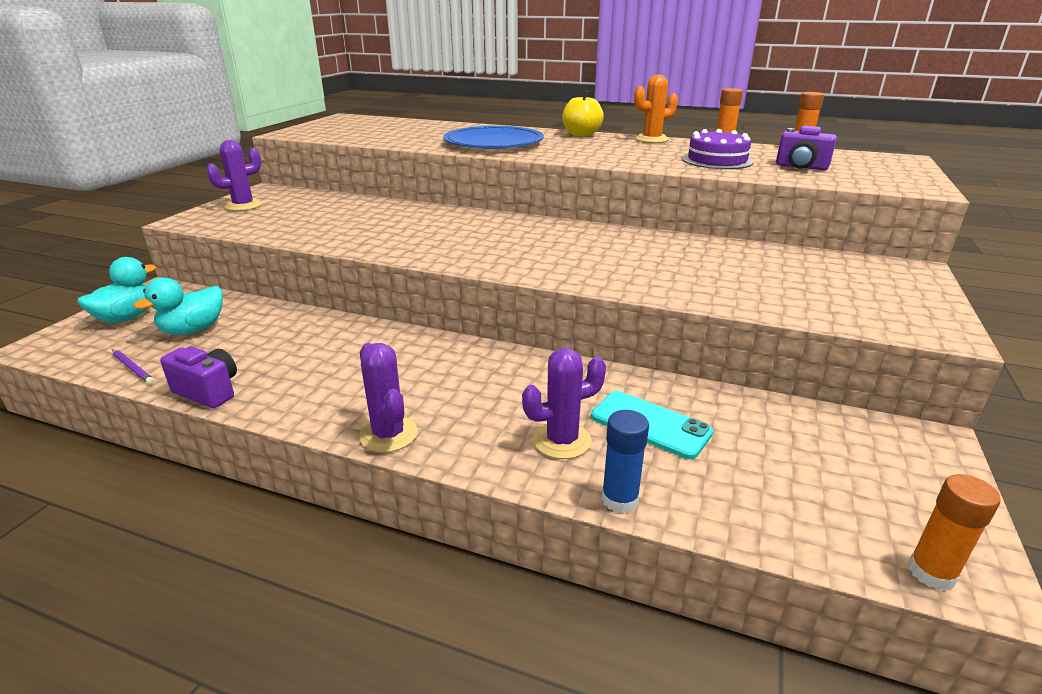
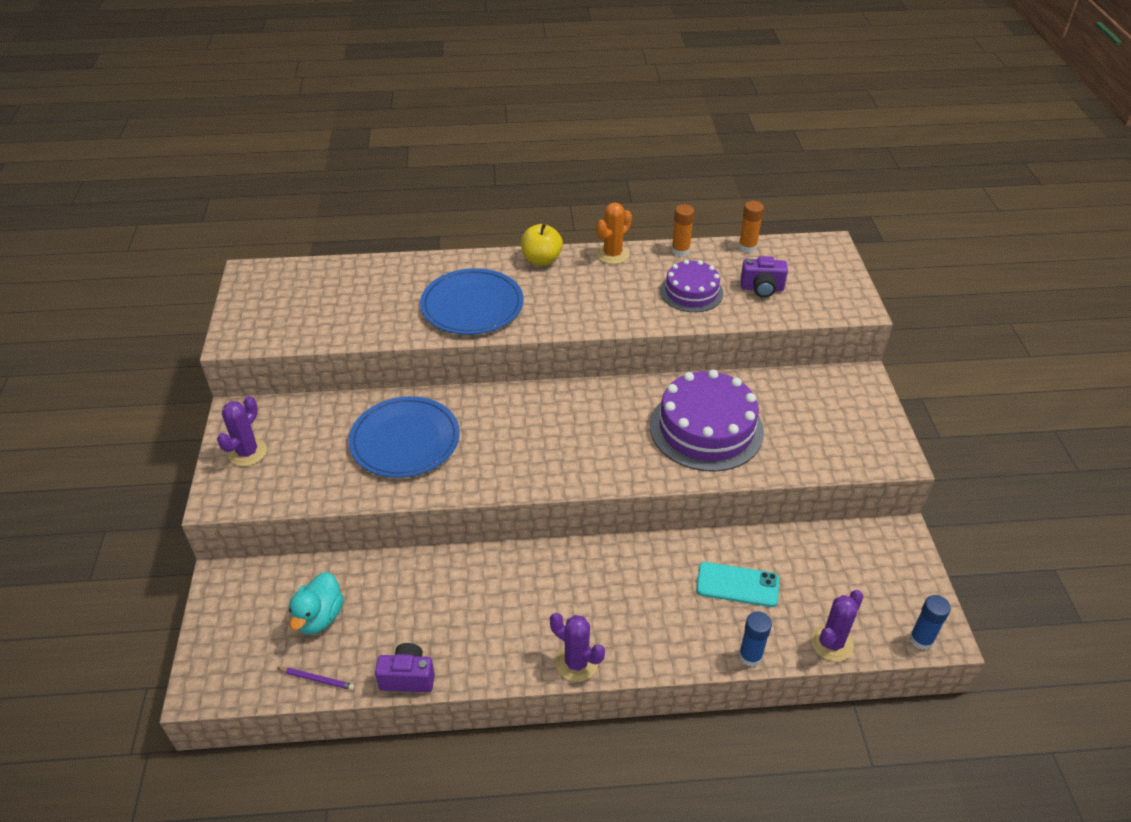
camera: 25 degrees left, 15 degrees up
turquoise duck [77,257,156,323] -> none
purple cactus [522,348,606,459] -> purple cactus moved to [811,590,864,662]
orange glue stick [908,474,1000,590] -> blue glue stick [910,595,951,650]
none -> blue plate [348,396,460,478]
none -> purple cake [650,370,764,472]

